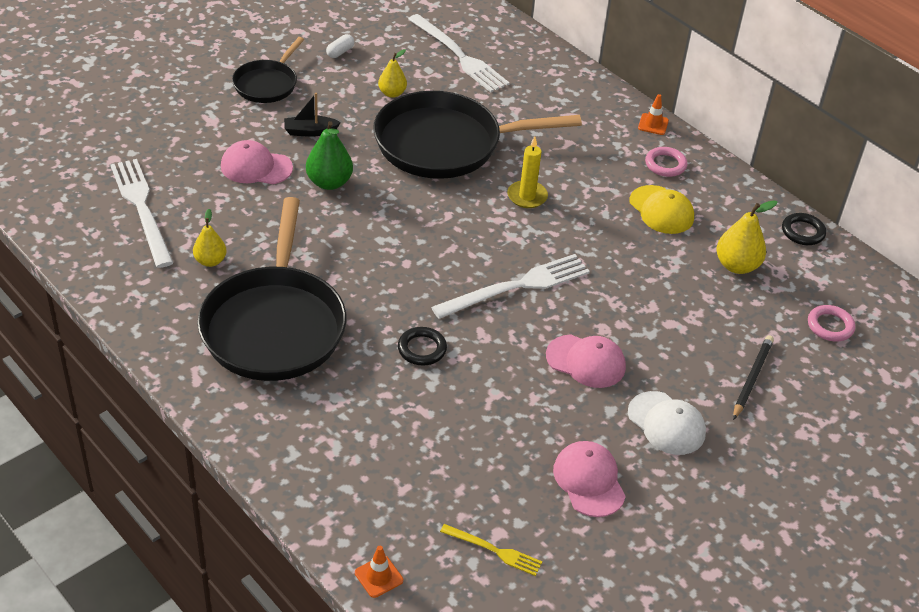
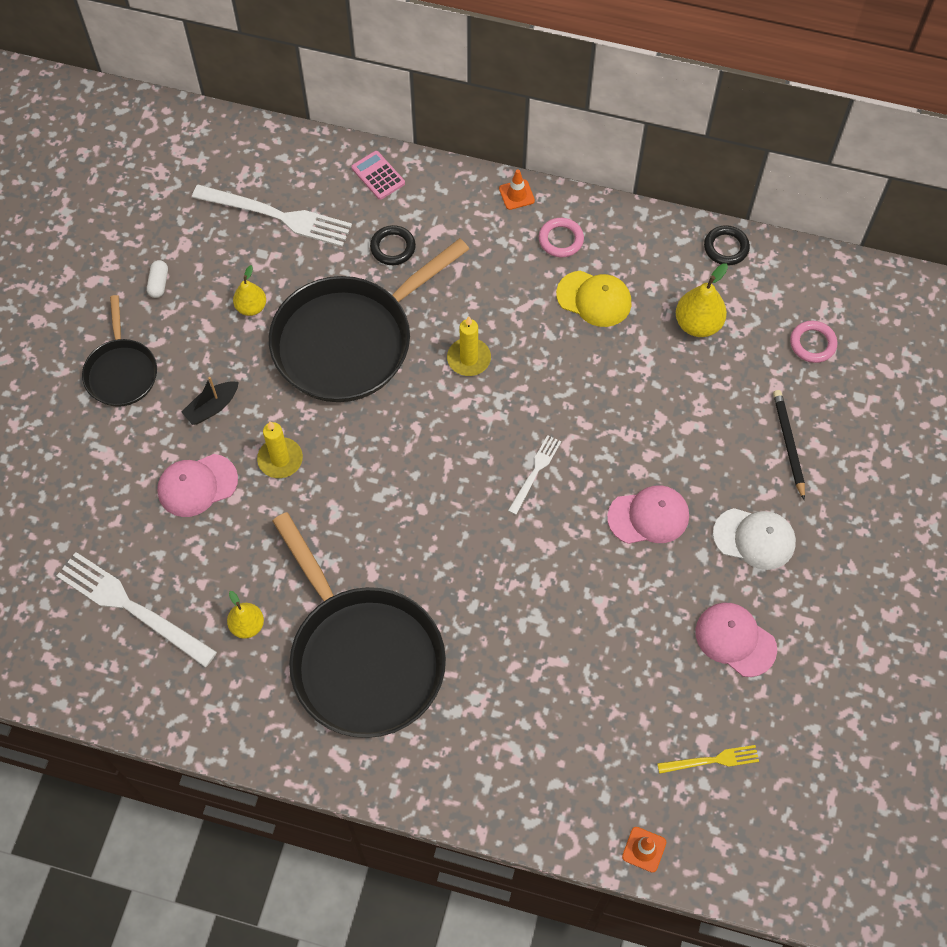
camera: 30 degrees left, 20 degrees up
green pear [306,121,353,190] -> yellow candle [257,421,303,478]
black ring [398,327,447,365] -> black ring moved to [370,225,416,265]
white fork [431,254,590,319] -> white fork [508,435,561,515], size x0.52
none -> pink calculator [351,151,405,200]

